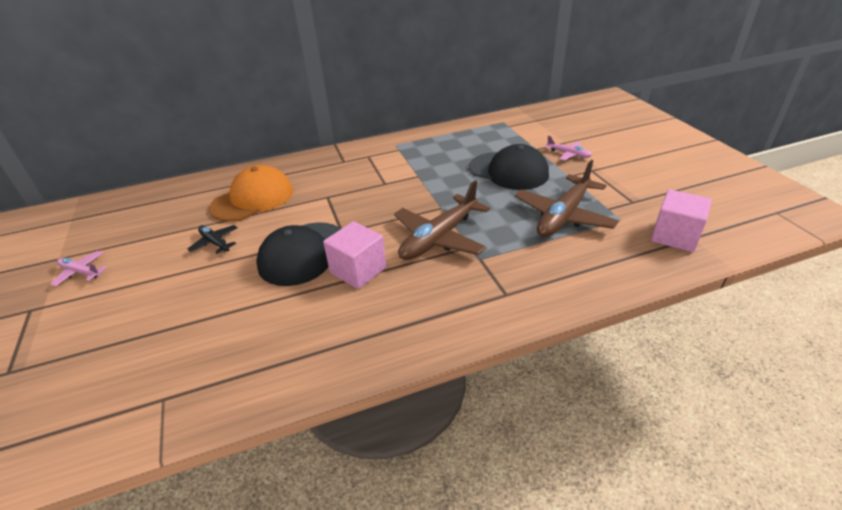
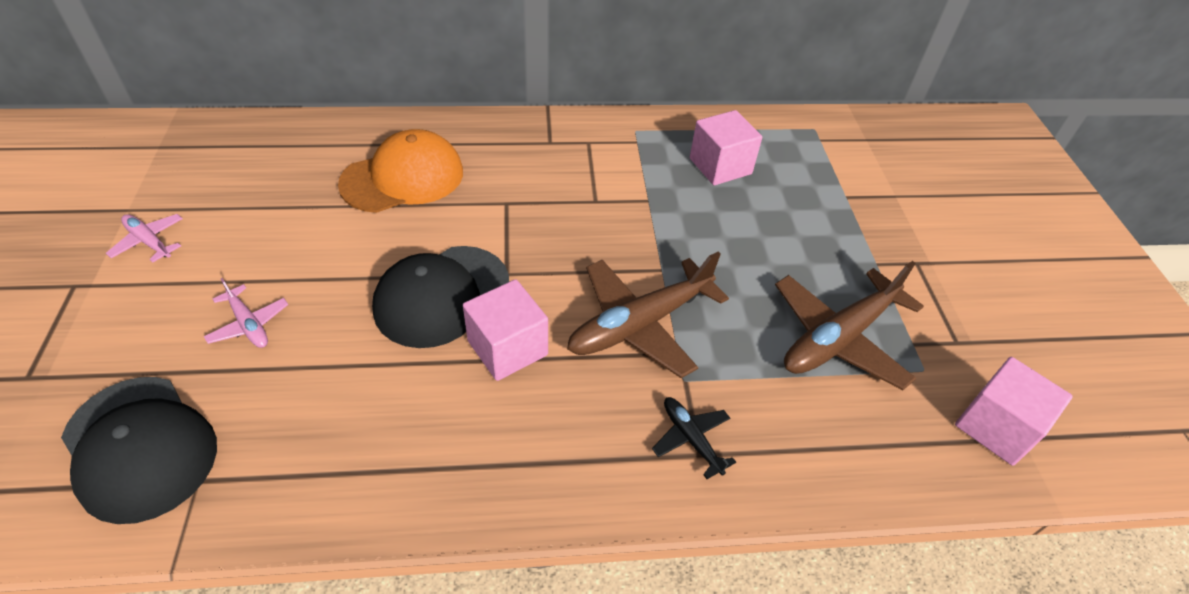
camera: 10 degrees right, 10 degrees up
black plane [187,225,238,254] -> black plane moved to [652,397,736,479]
black cap [469,144,549,190] -> black cap moved to [61,377,217,524]
pink plane [545,136,592,161] -> pink plane moved to [204,278,288,348]
none -> pink cube [690,110,762,185]

